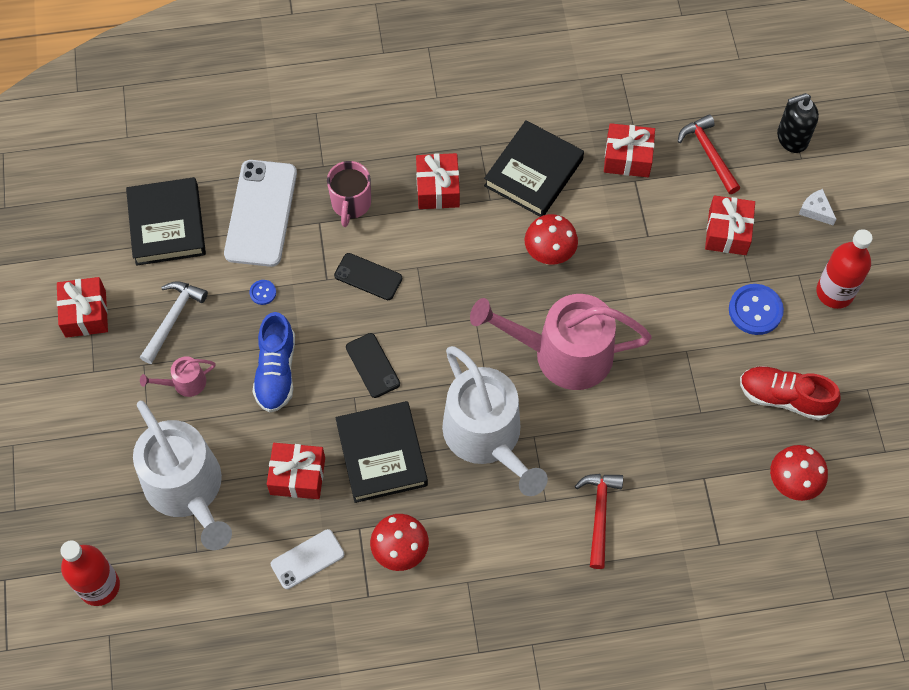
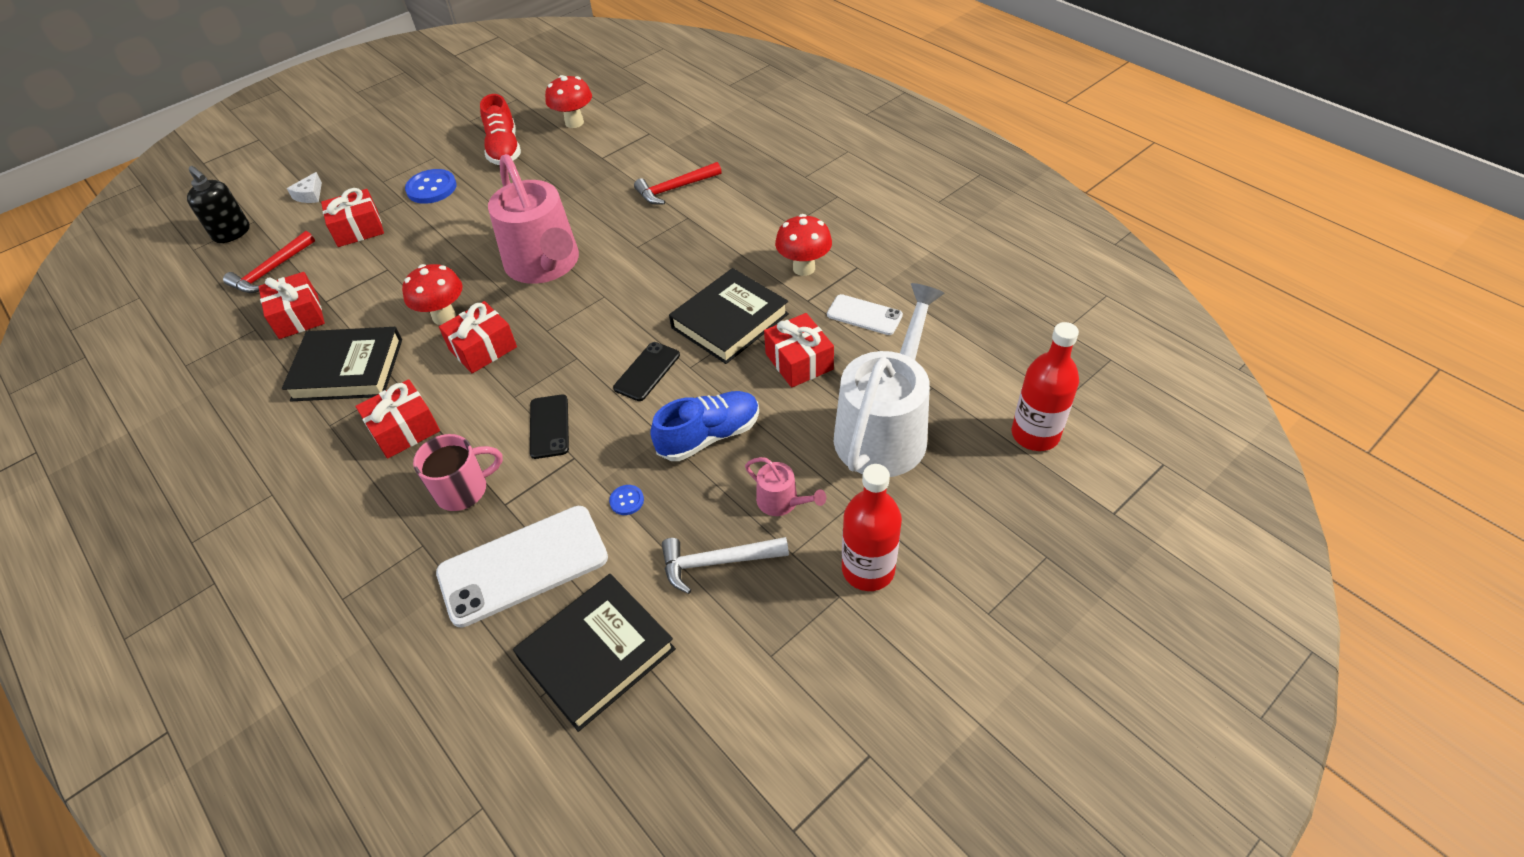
camera: 120 degrees left, 15 degrees down
red gift [57,277,108,338] -> red gift moved to [439,301,517,373]
white watering can [442,346,548,496] -> none
red bottle [816,229,873,309] -> red bottle moved to [842,464,902,591]

